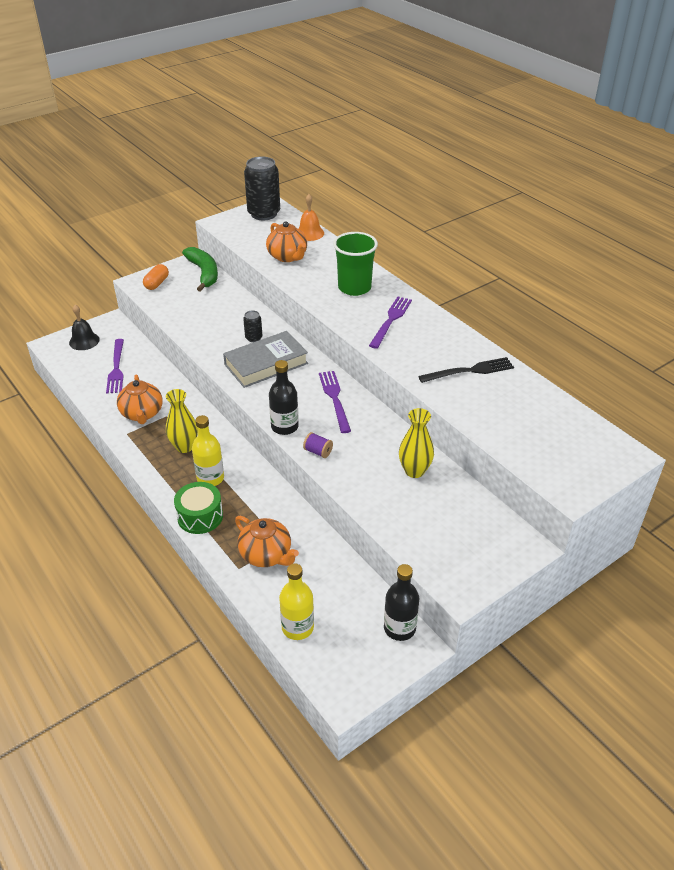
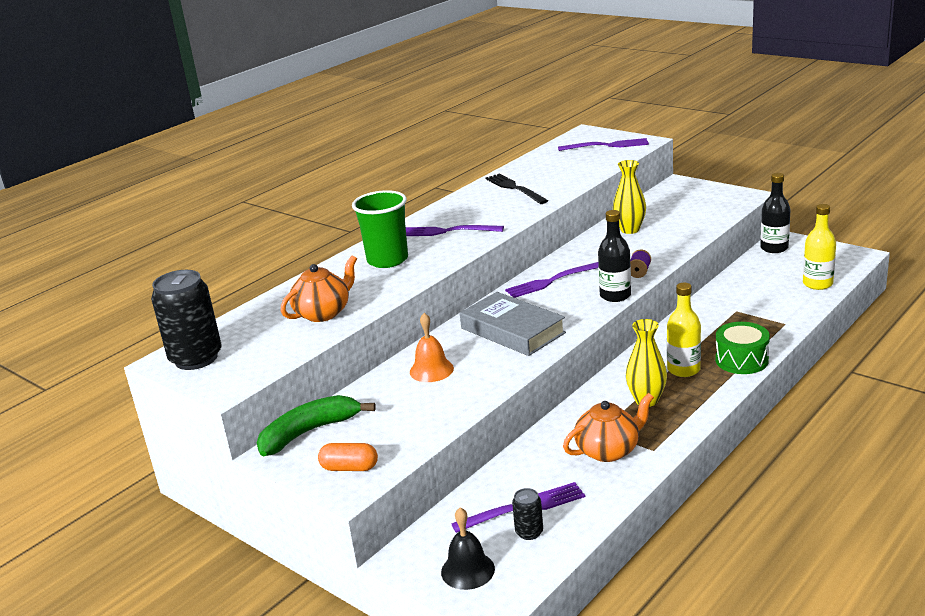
camera: 100 degrees left, 15 degrees down
orange teapot [235,516,299,567] -> none
black can [243,310,262,342] -> black can moved to [512,488,543,540]
orange bell [298,194,324,241] -> orange bell moved to [410,313,454,382]
none -> purple fork [558,138,649,151]

